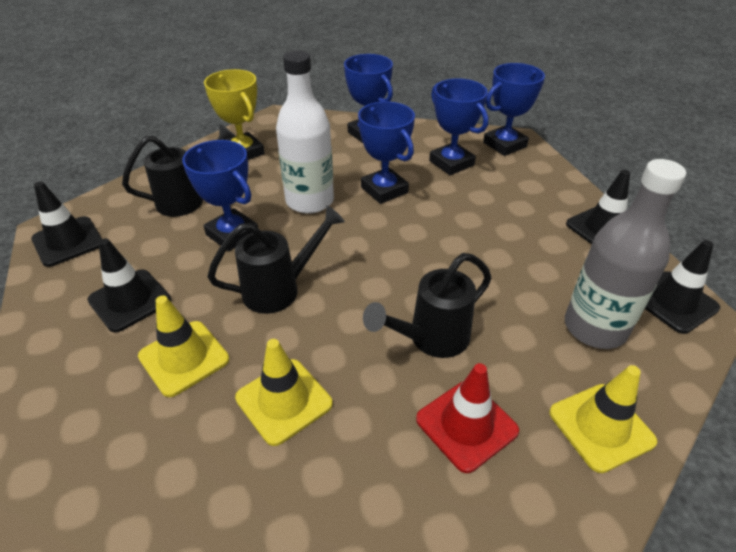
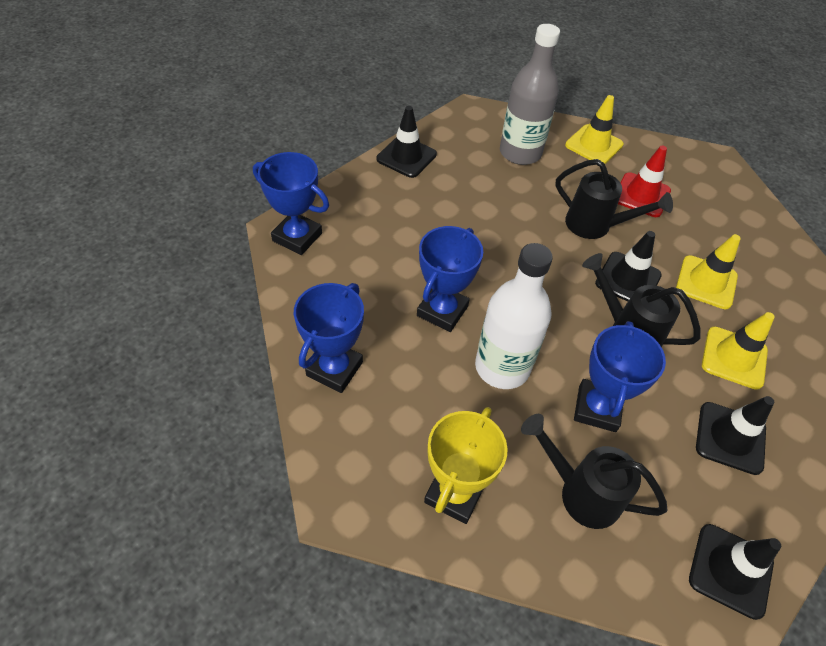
camera: 120 degrees left, 10 degrees up
blue trophy [429,78,488,175] -> none
black traffic cone [645,240,720,334] -> black traffic cone moved to [595,231,662,302]

